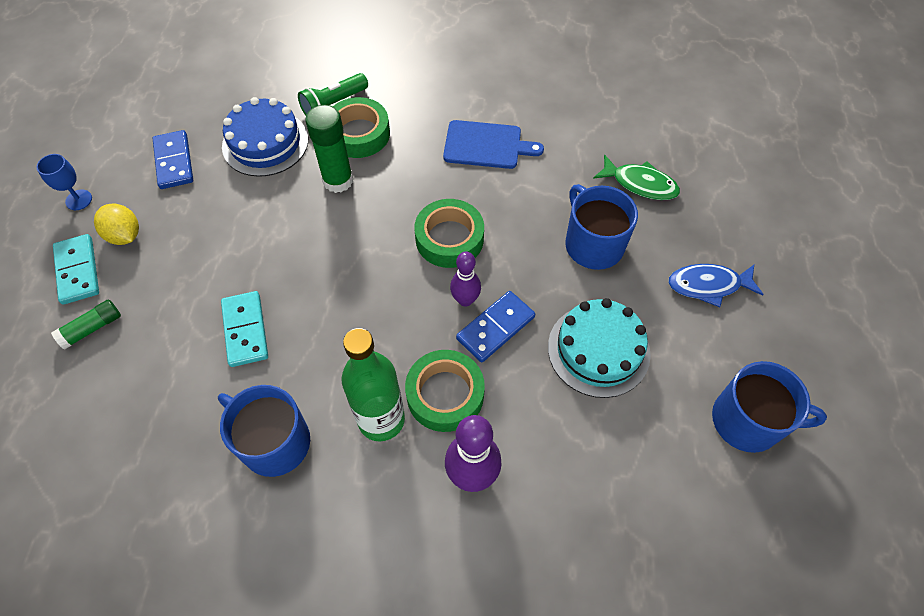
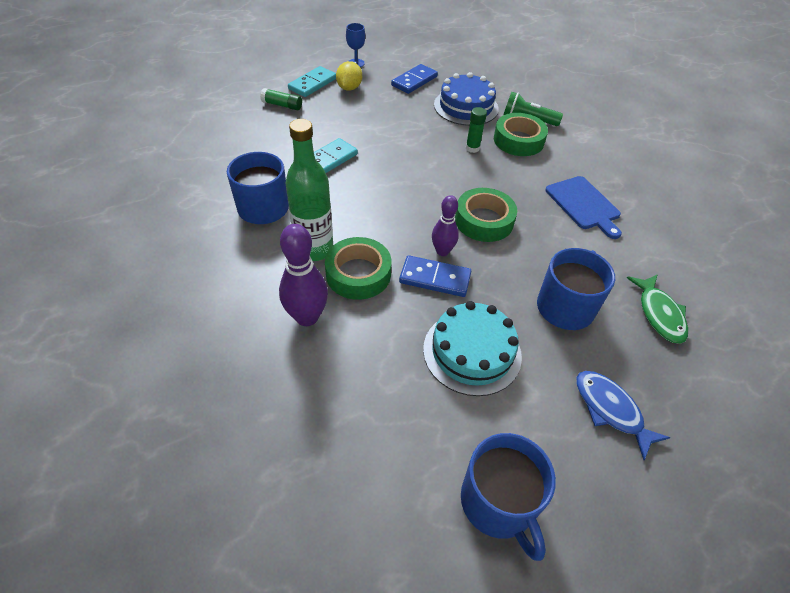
camera: 55 degrees right, 10 degrees down
green glue stick [305,105,353,193] -> green glue stick [466,107,487,153], size x0.59

